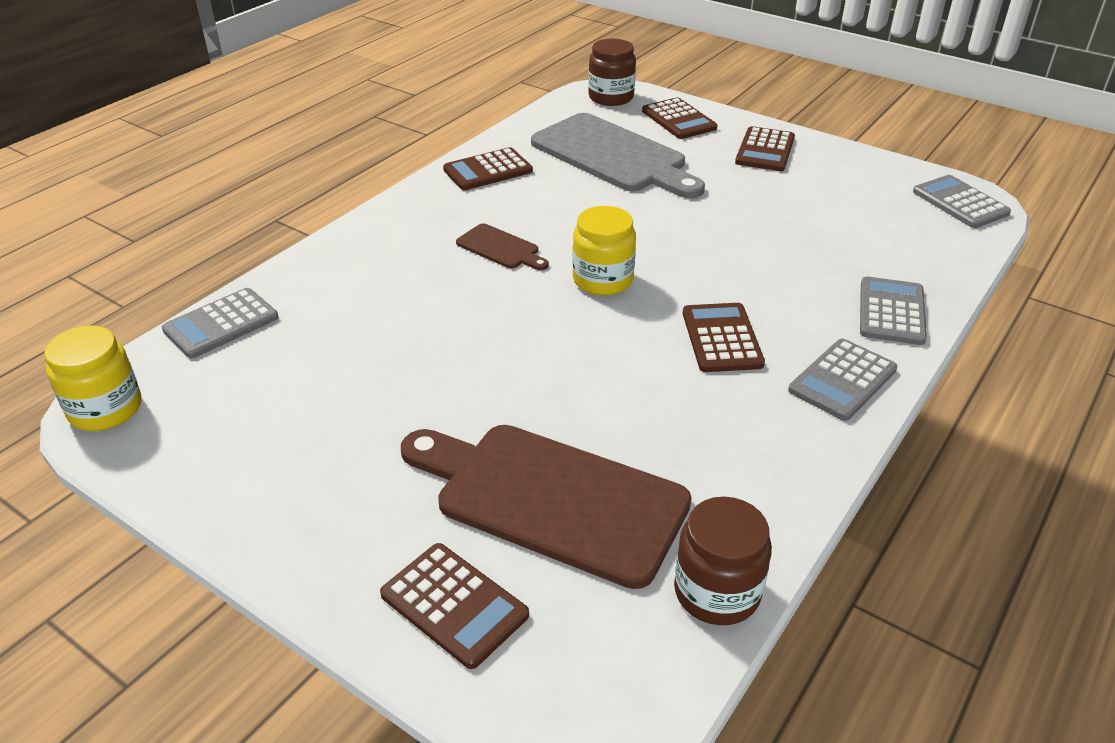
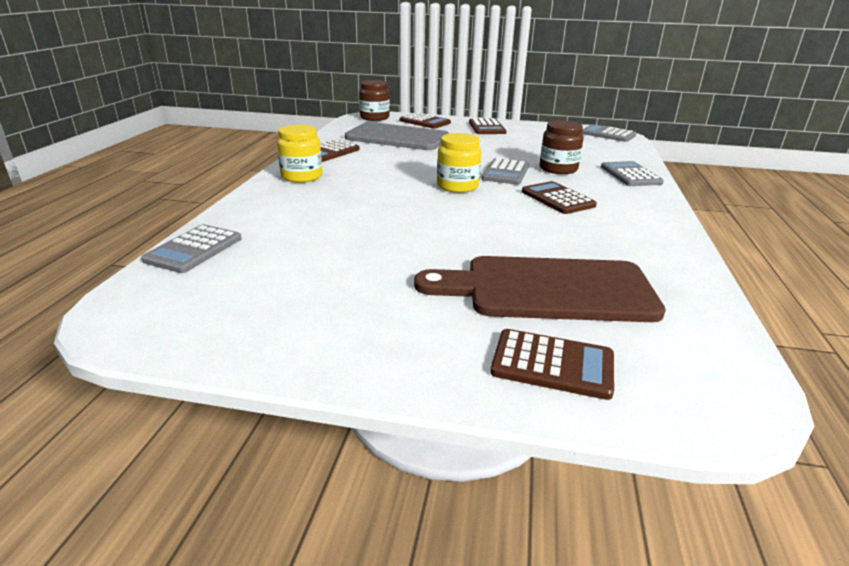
camera: 25 degrees left, 10 degrees down
yellow jar [44,325,142,431] -> yellow jar moved to [277,125,322,183]
brown cutting board [456,223,549,270] -> none
brown jar [674,497,772,625] -> brown jar moved to [540,120,584,174]
grey calculator [788,339,898,421] -> grey calculator moved to [481,158,529,185]

